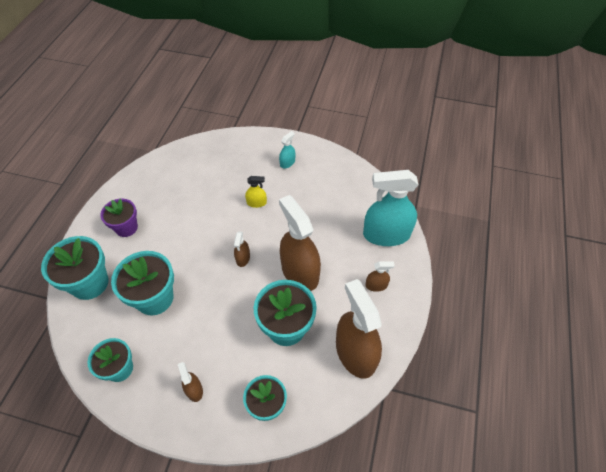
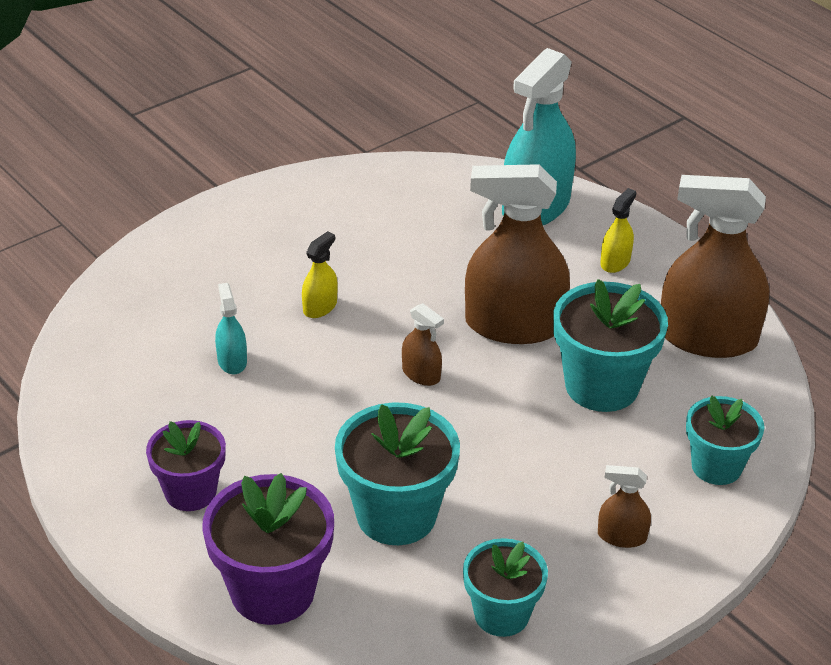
camera: 55 degrees left, 15 degrees down
turquoise flower pot [41,236,108,300] -> purple flower pot [202,473,334,625]
turquoise spray bottle [279,131,295,168] -> turquoise spray bottle moved to [215,283,247,374]
brown spray bottle [365,261,395,292] -> yellow spray bottle [600,188,636,273]

